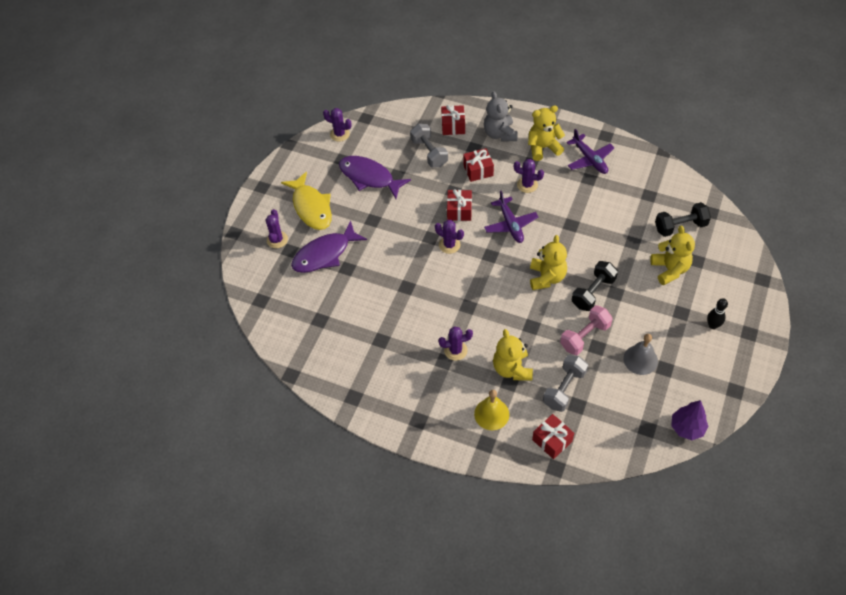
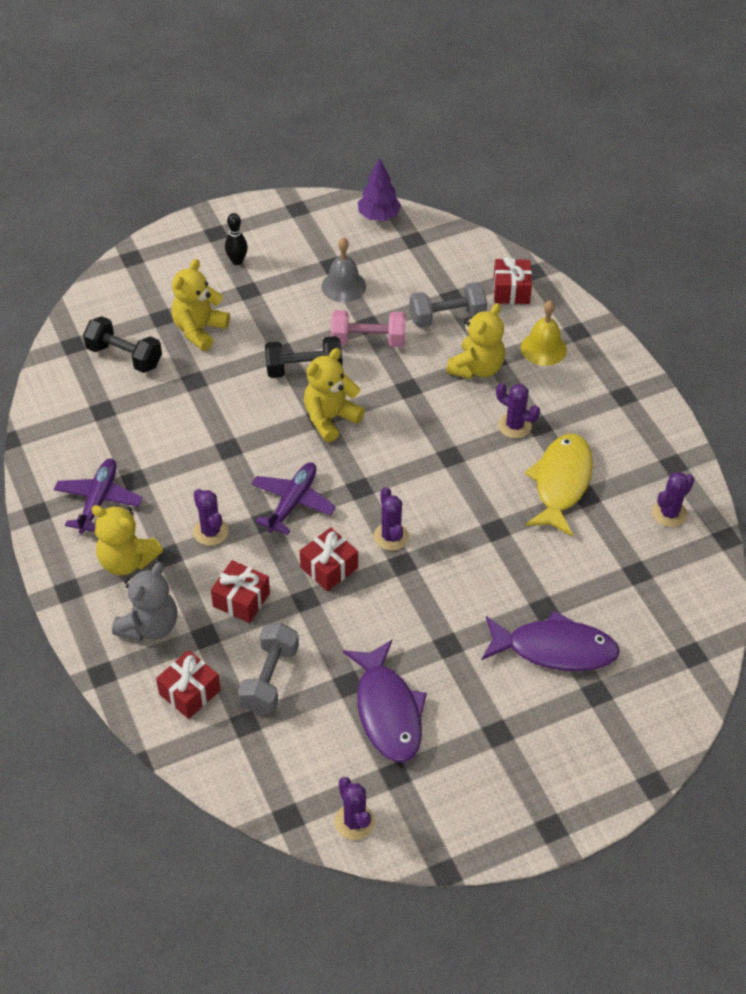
camera: 140 degrees left, 5 degrees down
purple cactus [265,209,288,248] -> purple cactus moved to [652,472,694,527]
yellow fish [281,172,332,230] -> yellow fish moved to [525,434,593,537]

